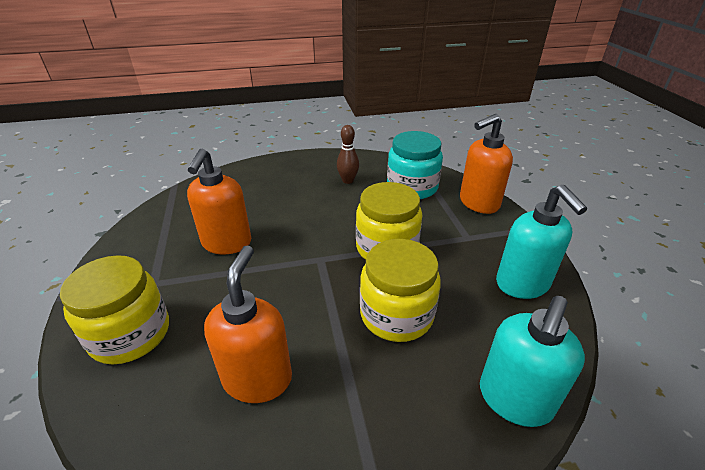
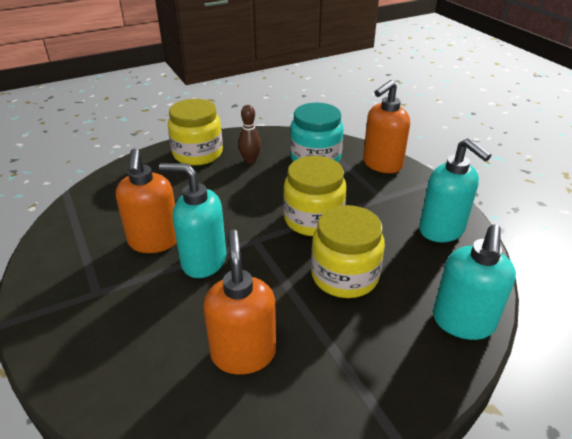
camera: 15 degrees left, 0 degrees up
yellow jar [60,255,169,364] -> yellow jar moved to [168,99,223,166]
none -> turquoise soap dispenser [159,163,227,278]

